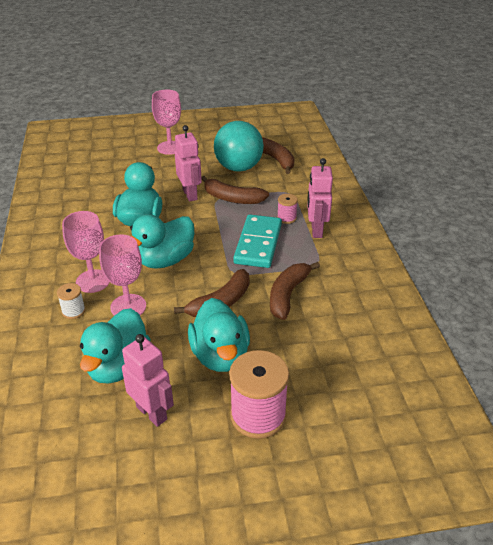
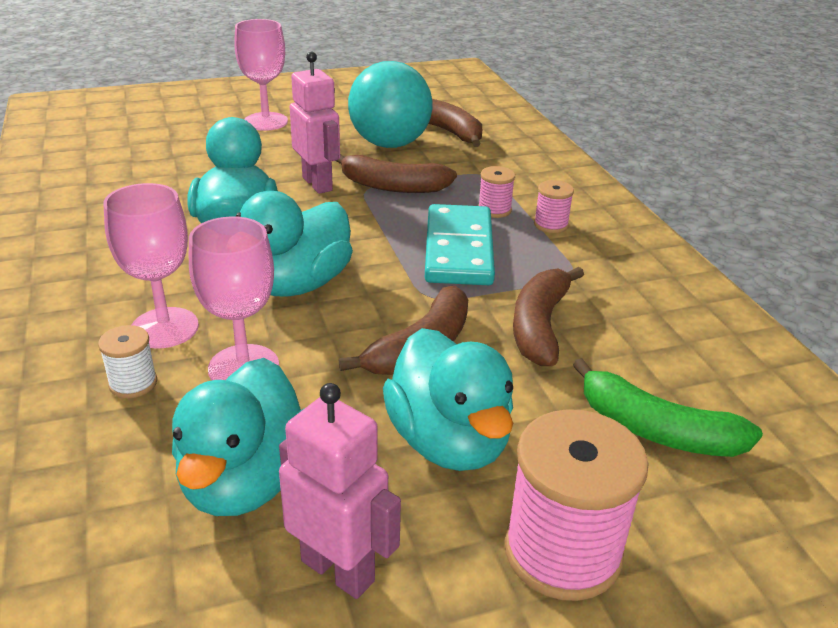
camera: 10 degrees left, 5 degrees down
pink robot [307,158,333,238] -> pink spool [534,180,574,233]
none -> green banana [573,358,763,457]

